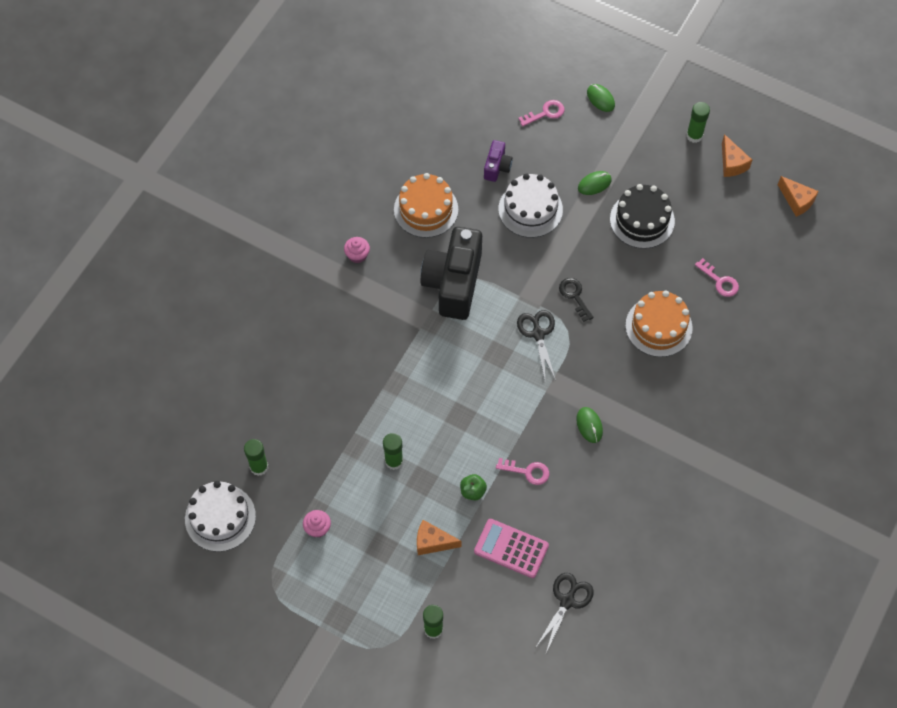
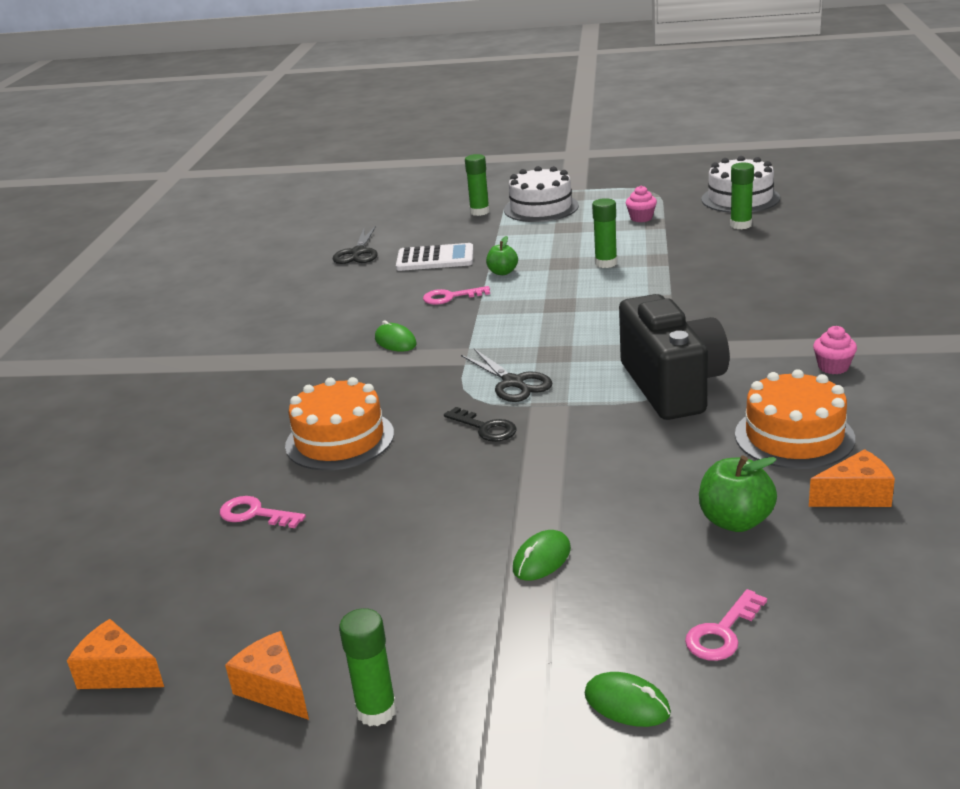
camera: 160 degrees right, 35 degrees down
orange cheese [417,520,462,555] -> orange cheese moved to [809,449,895,507]
pink calculator [474,519,549,578] -> white calculator [396,243,474,271]
purple camera [484,140,513,182] -> green apple [699,456,777,532]
white cake [498,173,563,238] -> white cake moved to [504,166,579,222]
black cake [610,184,675,249] -> none

